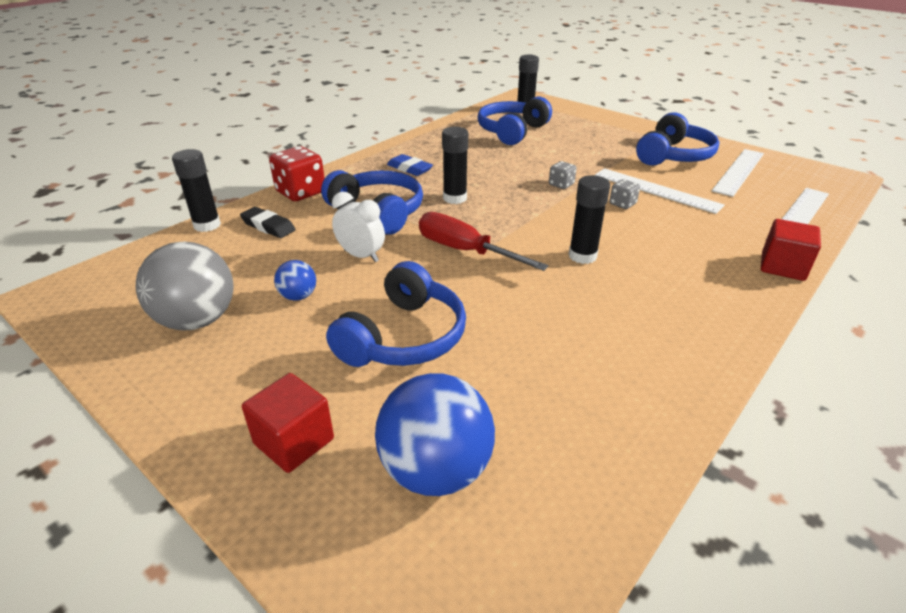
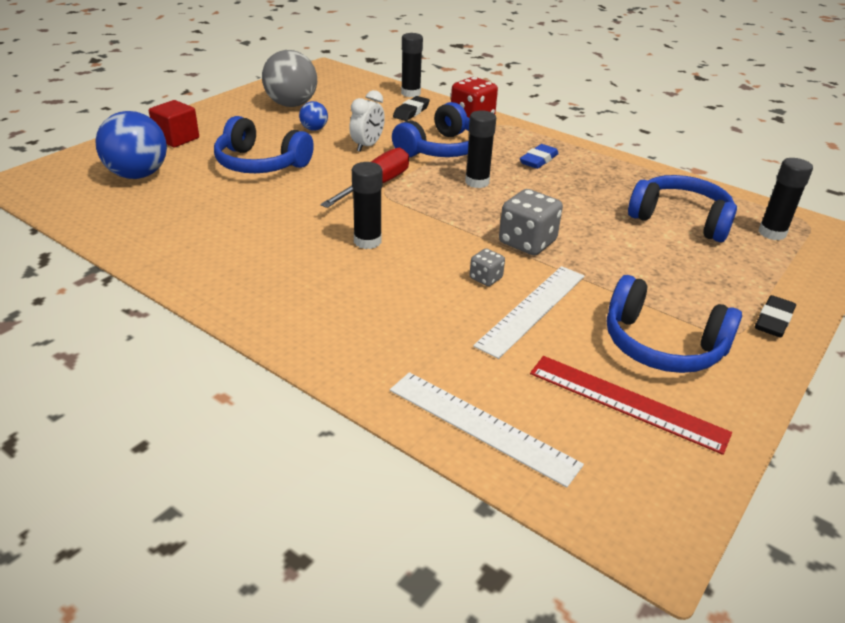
camera: 85 degrees right, 0 degrees up
grey dice [549,161,577,189] -> grey dice [499,189,563,255], size x1.90
white ruler [712,149,764,197] -> red ruler [530,356,732,455]
red cube [761,219,821,281] -> none
none -> black eraser [755,295,796,338]

